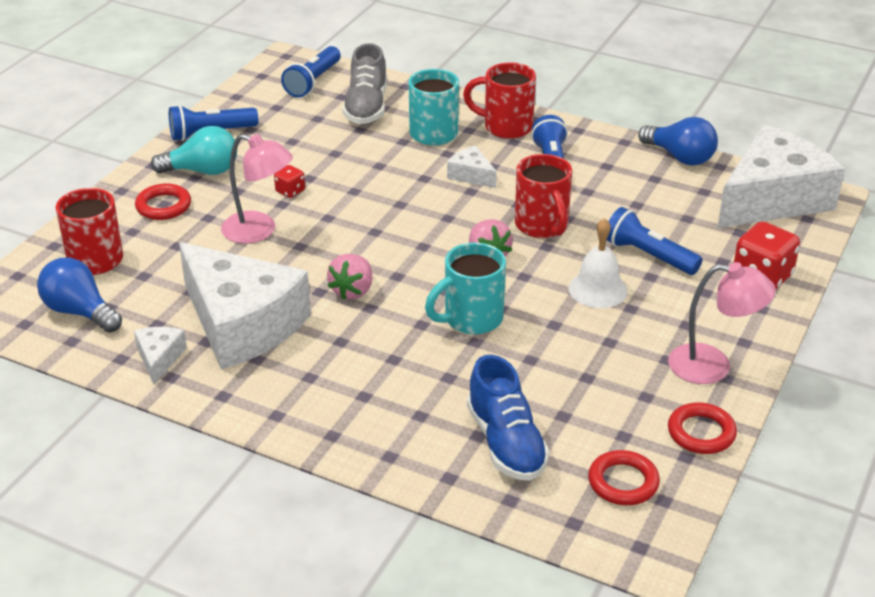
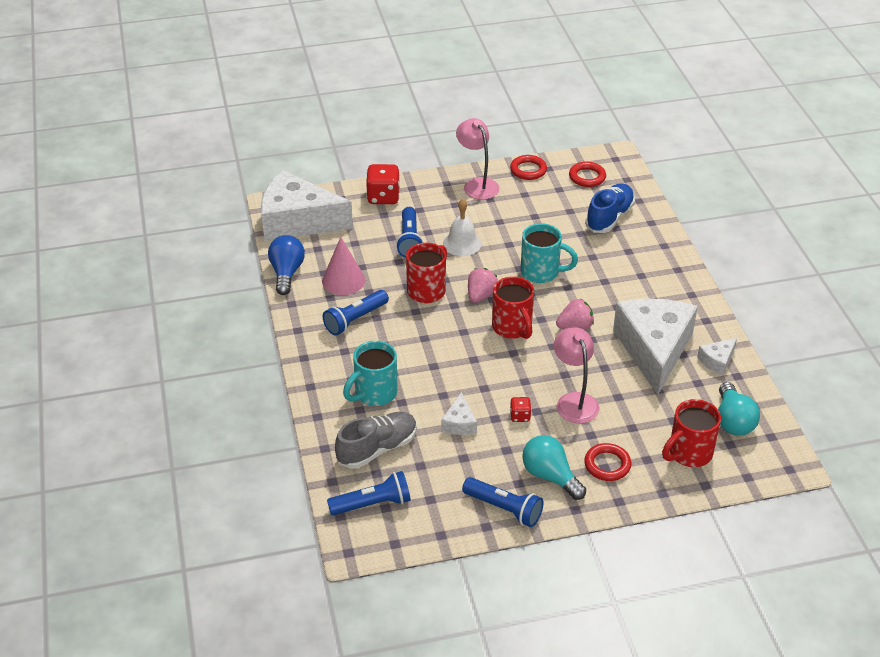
camera: 130 degrees left, 5 degrees up
blue light bulb [37,258,122,333] -> turquoise light bulb [718,382,760,436]
white cheese [447,145,497,188] -> white cheese moved to [441,392,477,435]
red mug [463,62,536,139] -> red mug moved to [492,276,534,339]
none -> pink cone [322,237,365,295]

